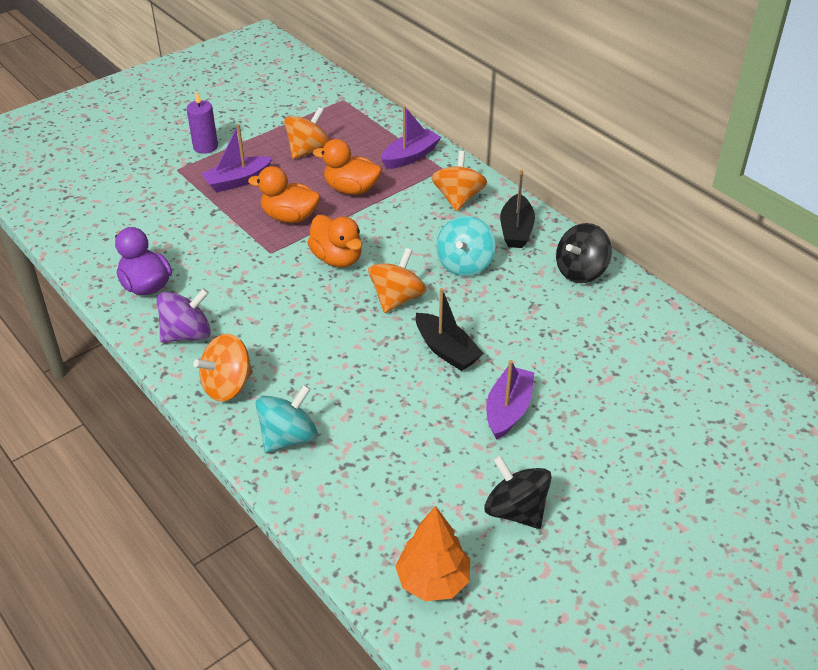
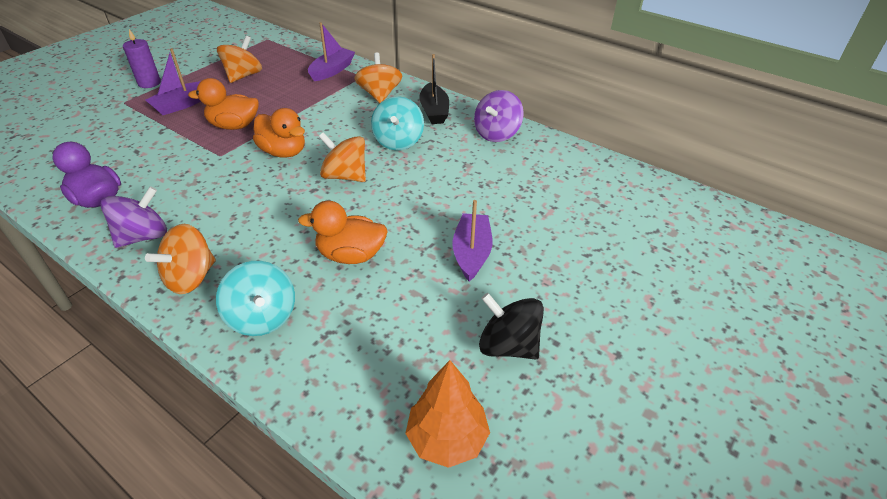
camera: 15 degrees left, 0 degrees up
turquoise spinning top [255,385,318,453] -> turquoise spinning top turned 120 degrees clockwise [216,261,295,336]
orange duck [313,139,382,195] -> orange duck moved to [298,201,388,264]
orange spinning top [368,248,427,313] -> orange spinning top turned 75 degrees counterclockwise [319,132,366,182]
black boat [415,288,484,371] -> none
black spinning top [556,223,612,283] -> purple spinning top [474,90,524,142]

